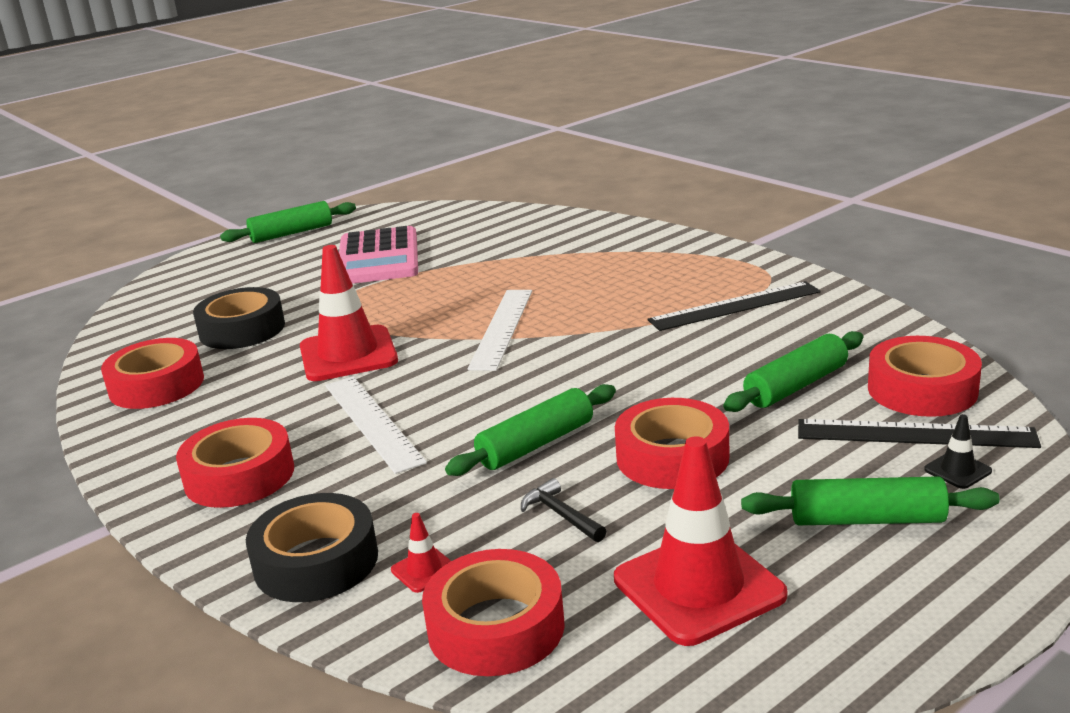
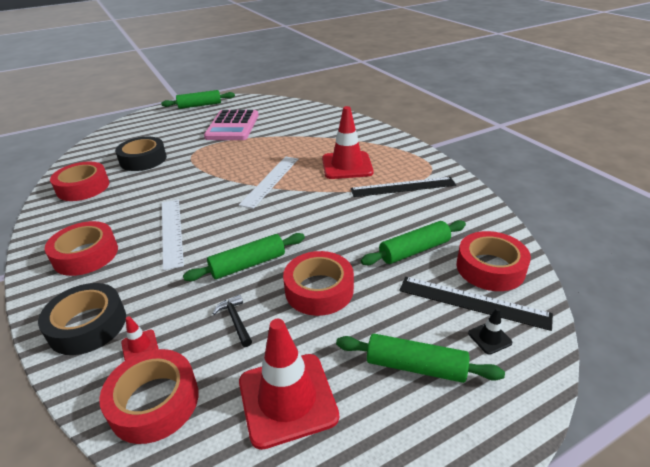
camera: 10 degrees right, 10 degrees up
red traffic cone [300,245,398,381] -> red traffic cone moved to [322,106,374,179]

